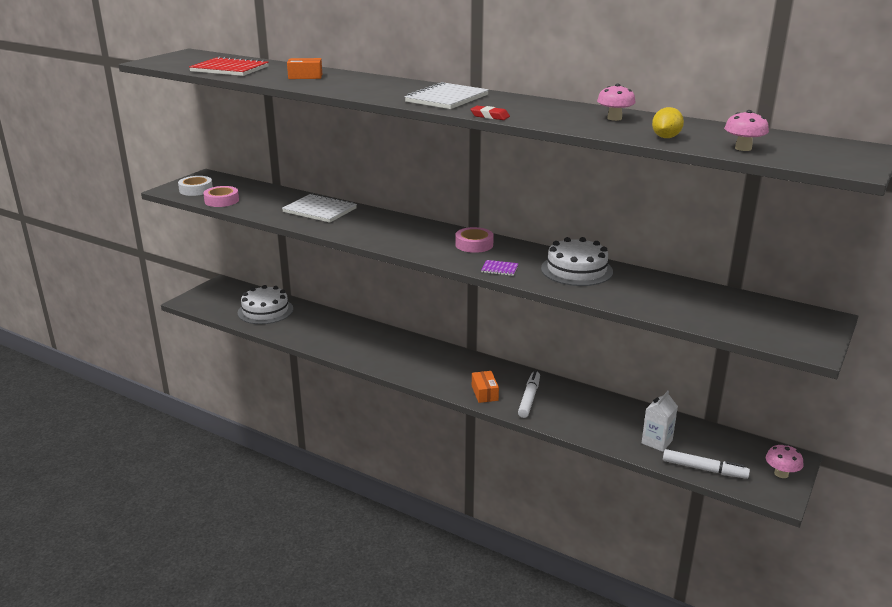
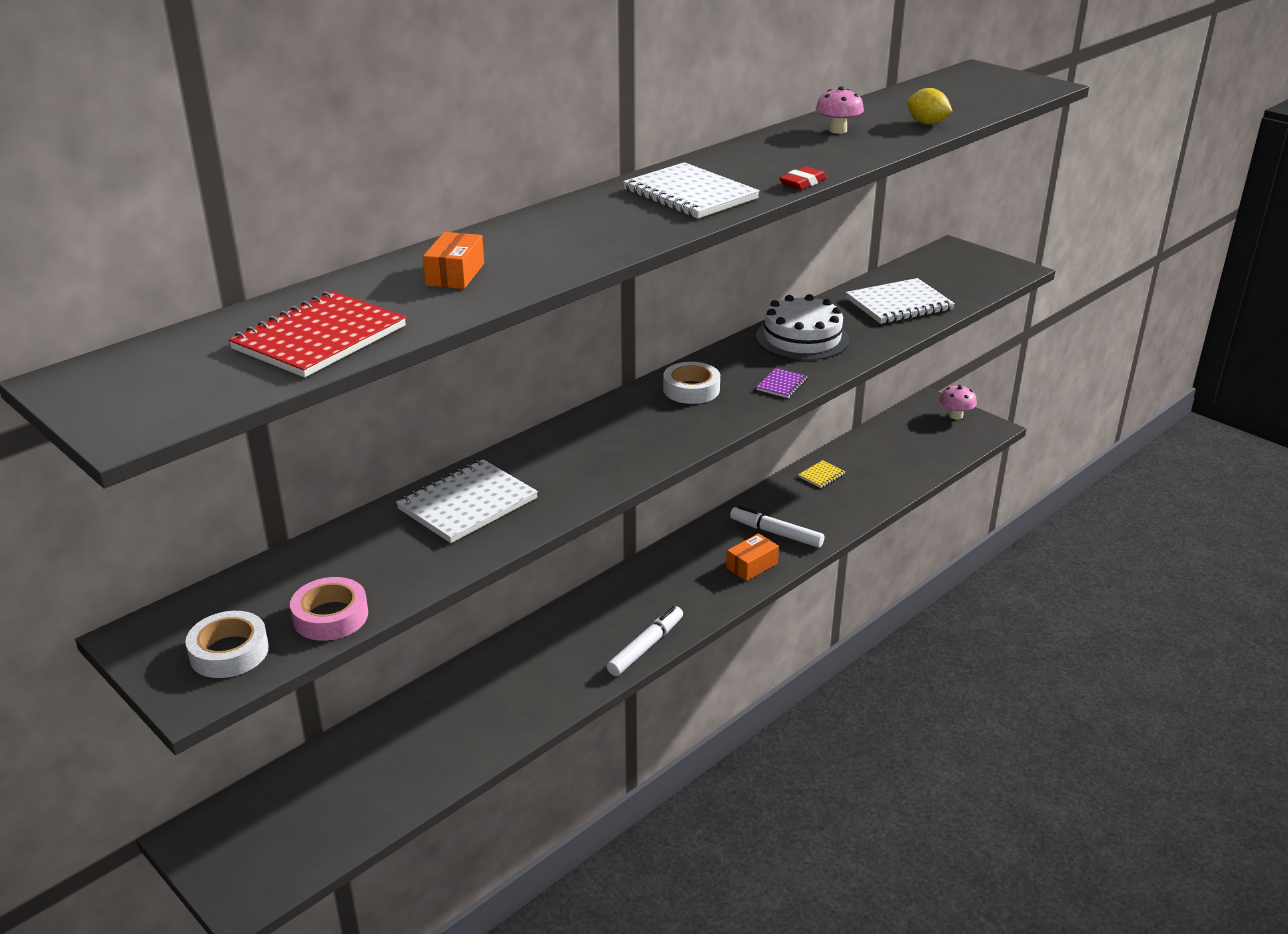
camera: 75 degrees left, 5 degrees up
white cake [238,285,293,324] -> none
pink tape [455,227,494,253] -> white tape [663,362,720,404]
orange box [472,371,499,403] -> orange box turned 45 degrees counterclockwise [726,533,779,581]
white carton [642,391,678,452] -> none
white marker [663,449,750,479] -> white marker moved to [607,606,683,676]
pink mushroom [724,110,769,151] -> none
none -> yellow notebook [798,460,846,488]
none -> white notebook [846,278,955,324]

